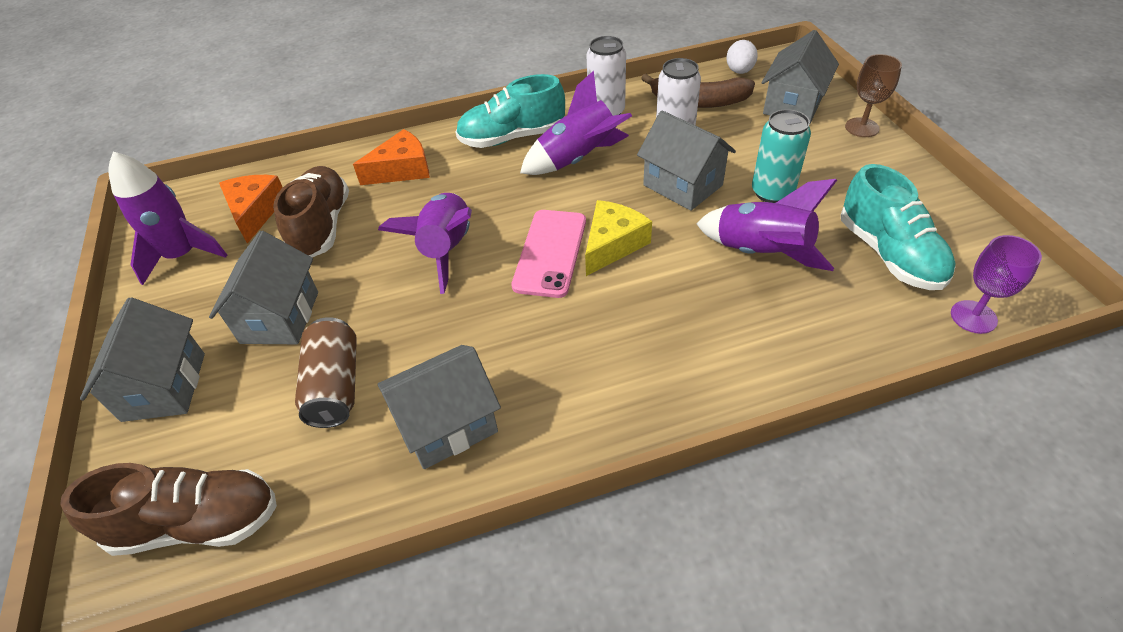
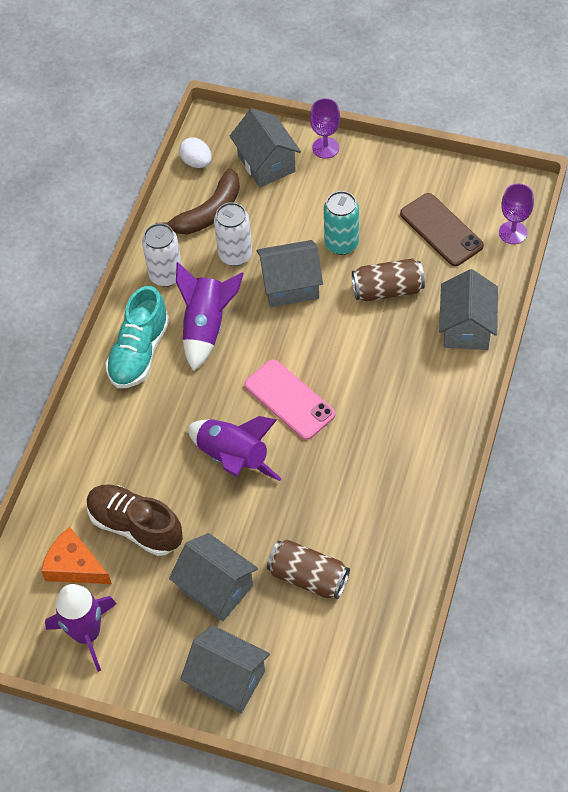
camera: 55 degrees left, 10 degrees up
brown shoe [60,463,277,556] -> none
orange cheese [353,129,430,185] -> none
grey house [377,345,501,469] -> grey house moved to [439,269,498,350]
yellow cheese [585,200,652,276] -> none
purple rocket [696,179,837,271] -> brown can [352,258,425,301]
turquoise shoe [841,164,956,290] -> brown phone [400,193,484,266]
brown goblet [845,54,902,137] -> purple goblet [310,98,340,159]

